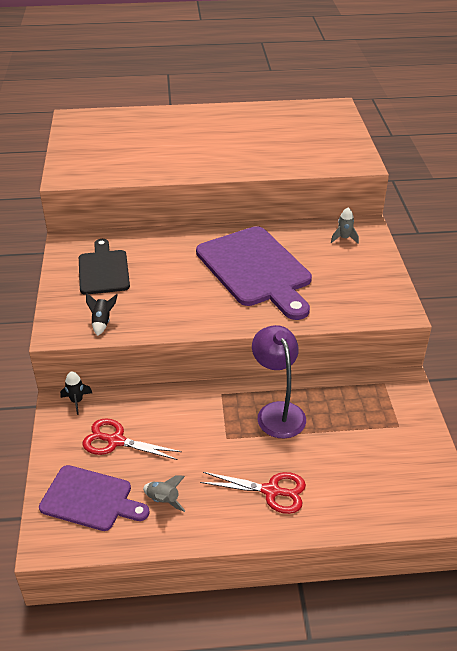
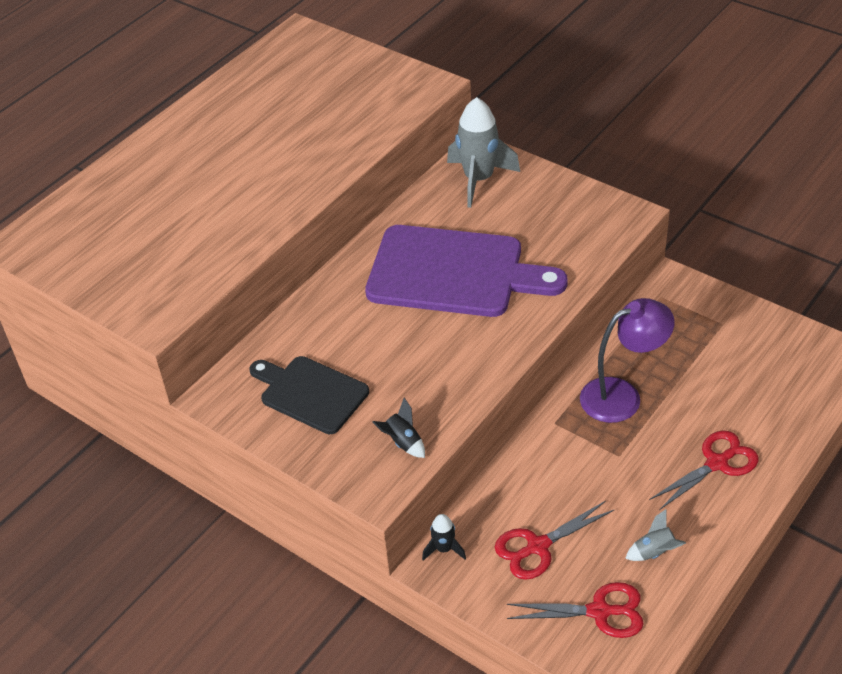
camera: 45 degrees left, 5 degrees up
purple cutting board [39,465,150,531] -> red scissors [507,582,644,638]
purple lamp [252,325,306,438] -> purple lamp turned 135 degrees clockwise [580,298,675,423]
grey rocket [331,208,359,244] -> grey rocket [447,97,520,208], size x2.09

